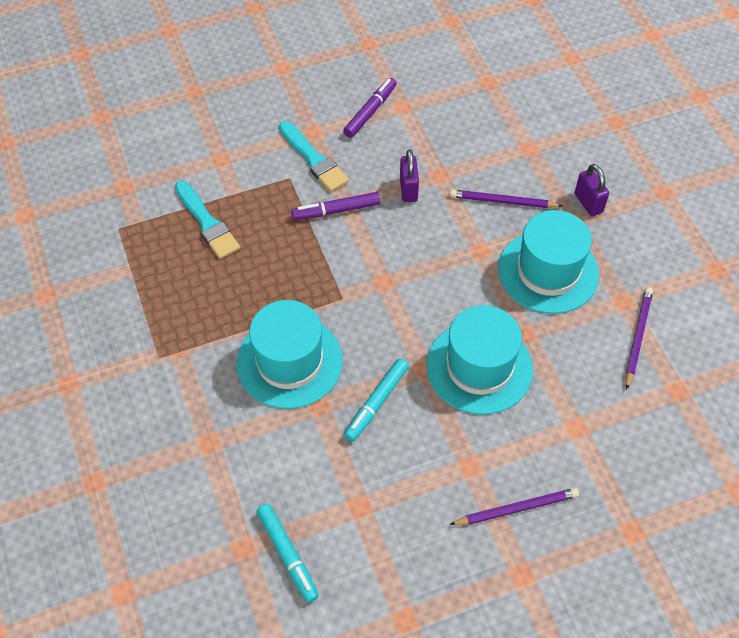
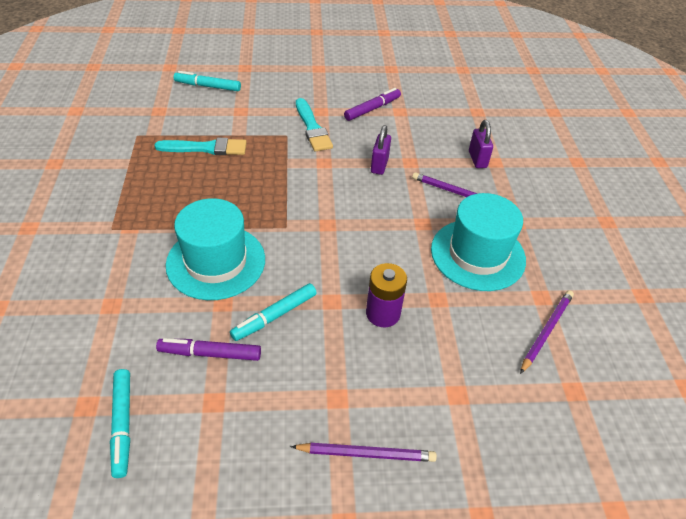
camera: 15 degrees right, 10 degrees down
turquoise brush [175,181,240,259] -> turquoise brush turned 75 degrees counterclockwise [154,138,247,155]
purple marker [292,192,381,220] -> purple marker moved to [156,338,261,361]
turquoise hat [426,305,533,415] -> purple battery [366,263,407,327]
purple padlock [575,164,609,216] -> purple padlock moved to [469,120,493,168]
none -> turquoise marker [174,71,241,91]

